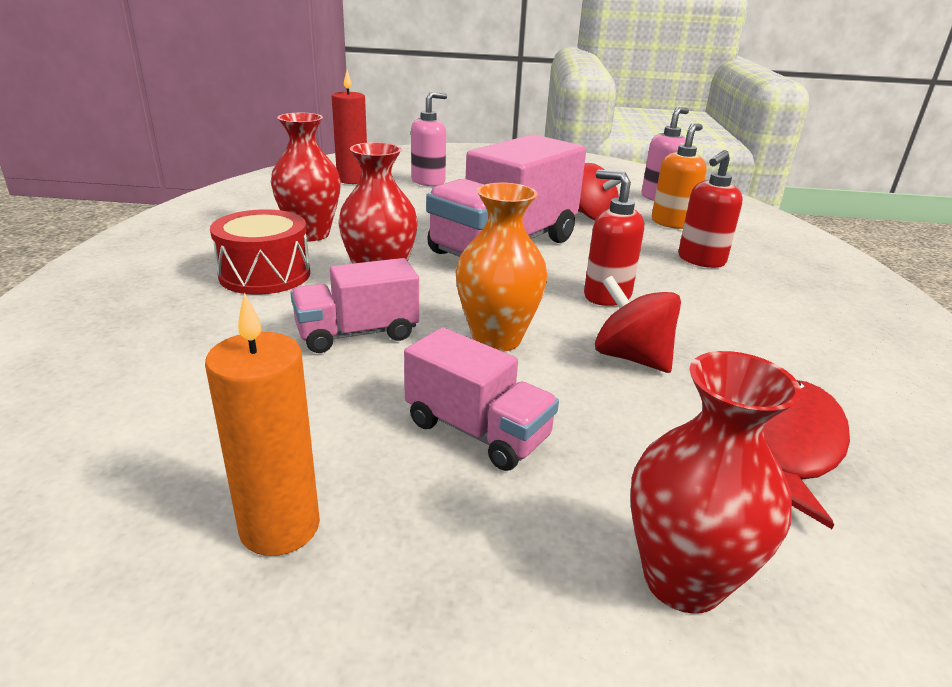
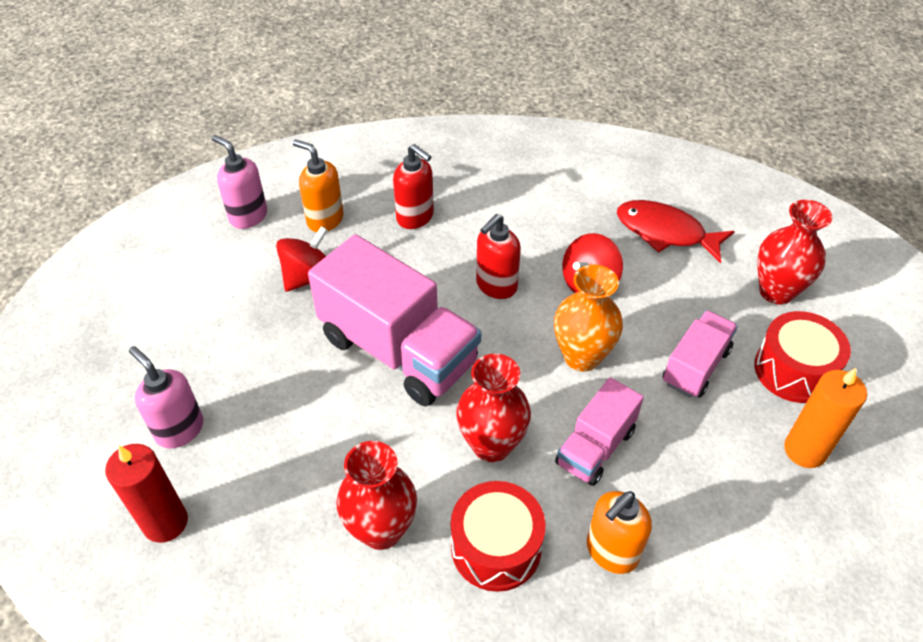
camera: 90 degrees left, 20 degrees up
pink truck [290,258,419,353] -> pink truck turned 60 degrees clockwise [555,377,644,486]
none -> orange soap dispenser [587,491,652,574]
none -> red drum [754,311,851,403]

